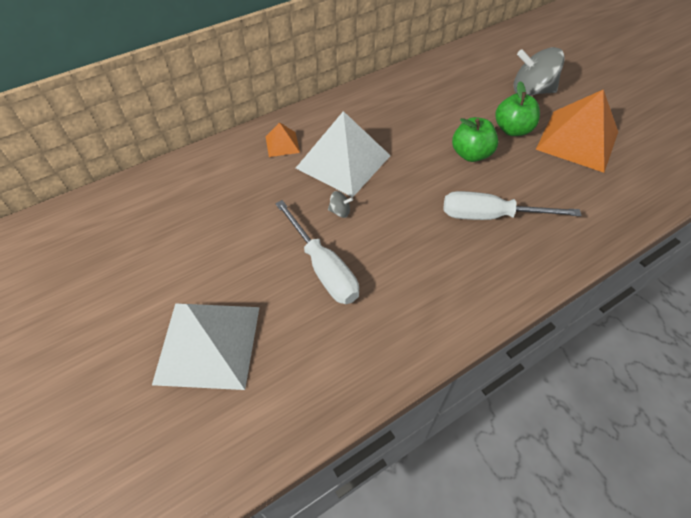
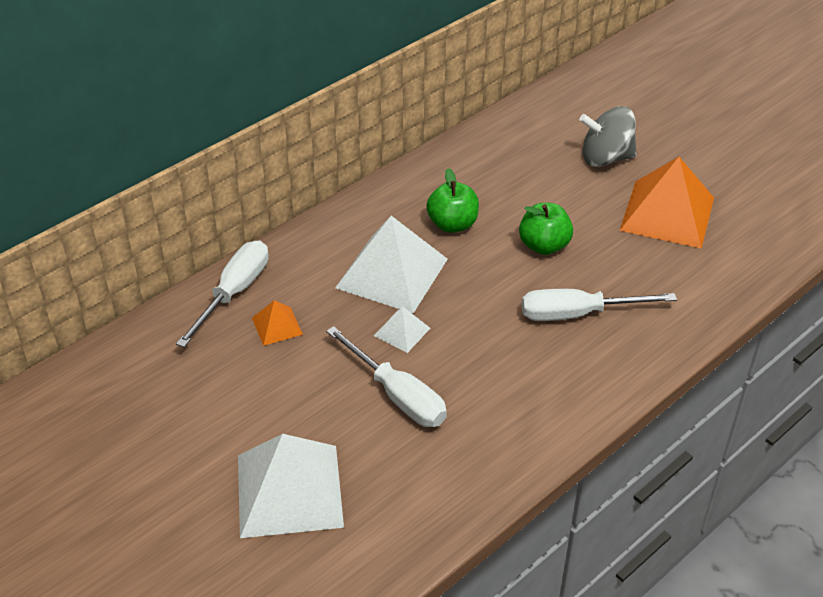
camera: 10 degrees left, 10 degrees down
orange pyramid [266,122,300,157] -> orange pyramid moved to [252,300,303,346]
grey spinning top [328,191,353,218] -> white pyramid [374,306,430,353]
green apple [495,81,540,136] -> green apple moved to [426,168,479,233]
none -> white screwdriver [176,241,269,347]

